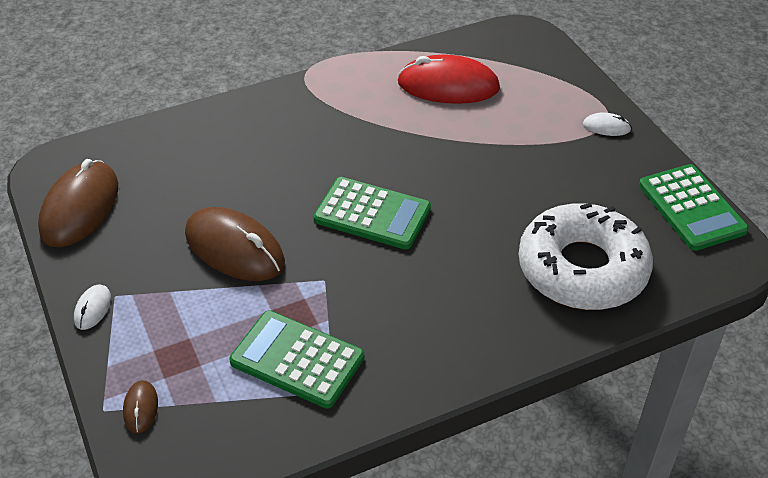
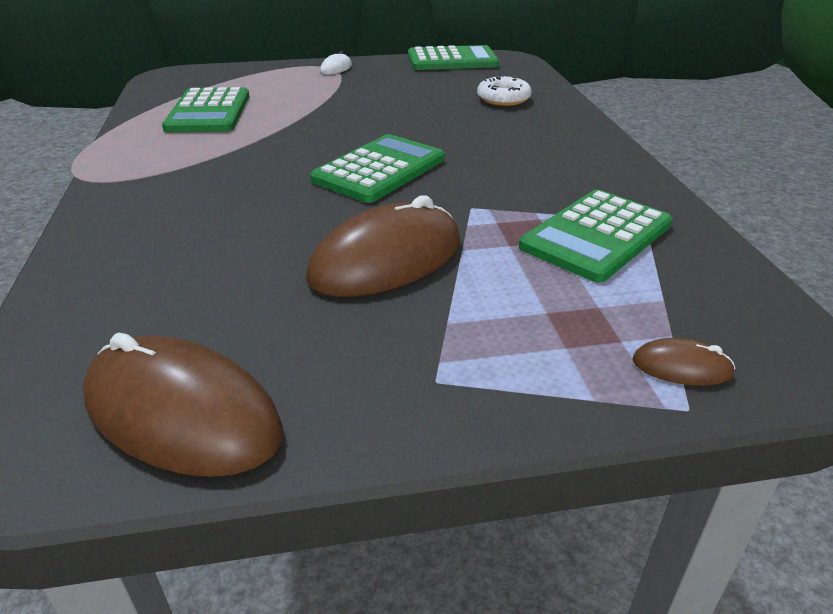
camera: 75 degrees left, 10 degrees down
white mouse [74,285,111,330] -> none
red mouse [398,55,500,104] -> green calculator [162,87,249,132]
white donut [518,203,653,310] -> white donut [477,75,532,106], size x0.45

